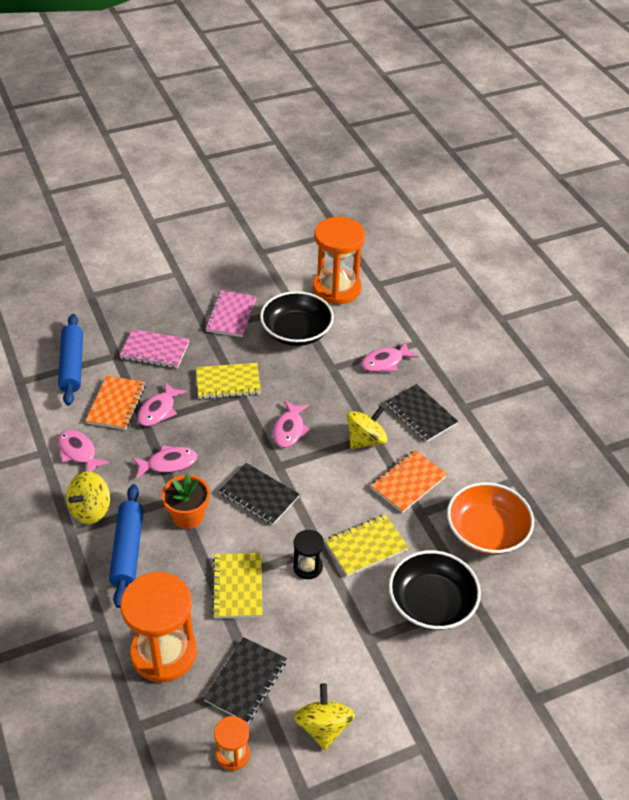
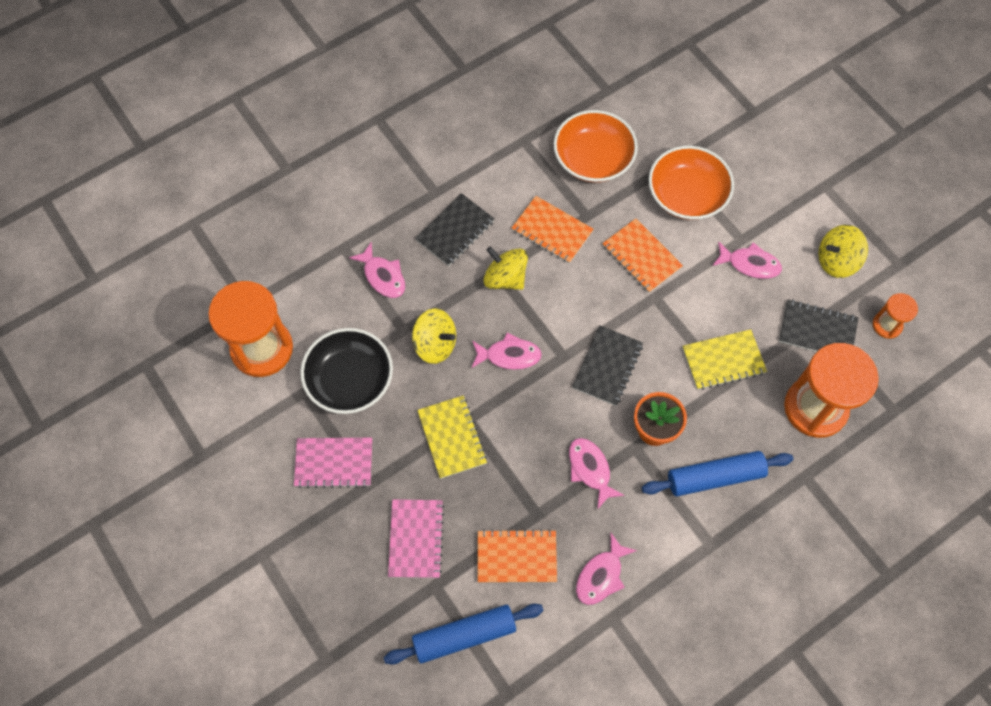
camera: 100 degrees left, 20 degrees up
yellow spinning top [66,471,110,524] -> yellow spinning top moved to [412,308,456,364]
pink fish [137,382,187,426] -> pink fish moved to [712,241,782,279]
black hourglass [293,530,324,579] -> none
yellow notebook [325,514,409,576] -> orange notebook [602,219,683,293]
black bowl [389,550,481,630] -> orange bowl [649,146,734,220]

